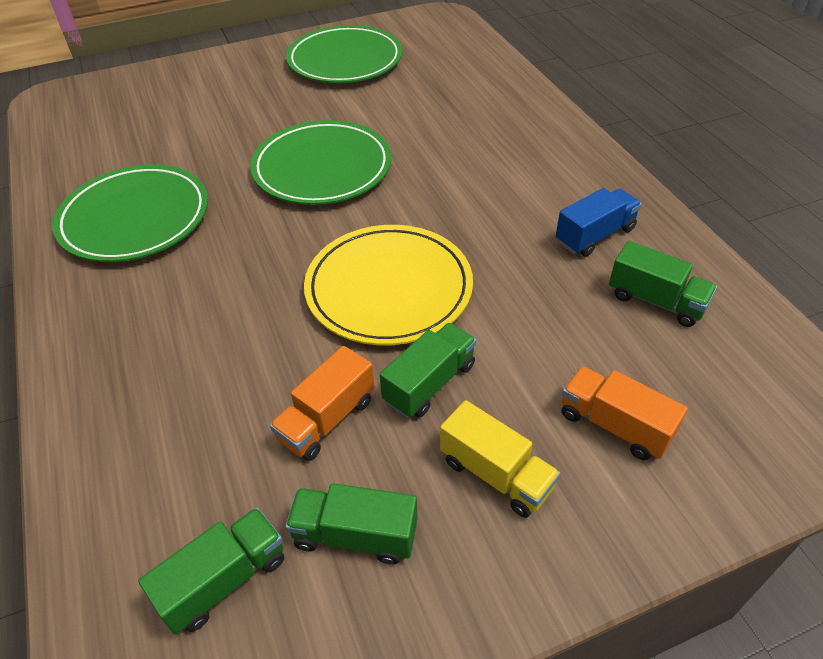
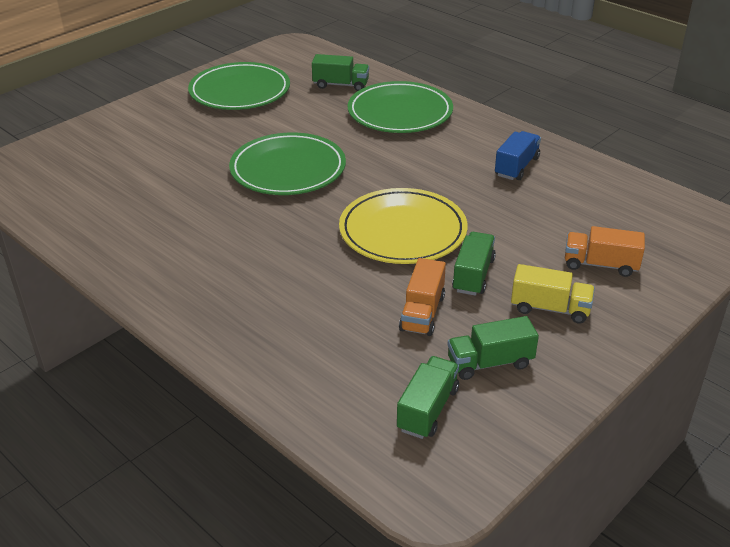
camera: 25 degrees left, 10 degrees down
green plate [52,165,208,262] -> green plate moved to [347,81,453,133]
green truck [609,241,717,327] -> green truck moved to [312,54,369,91]

